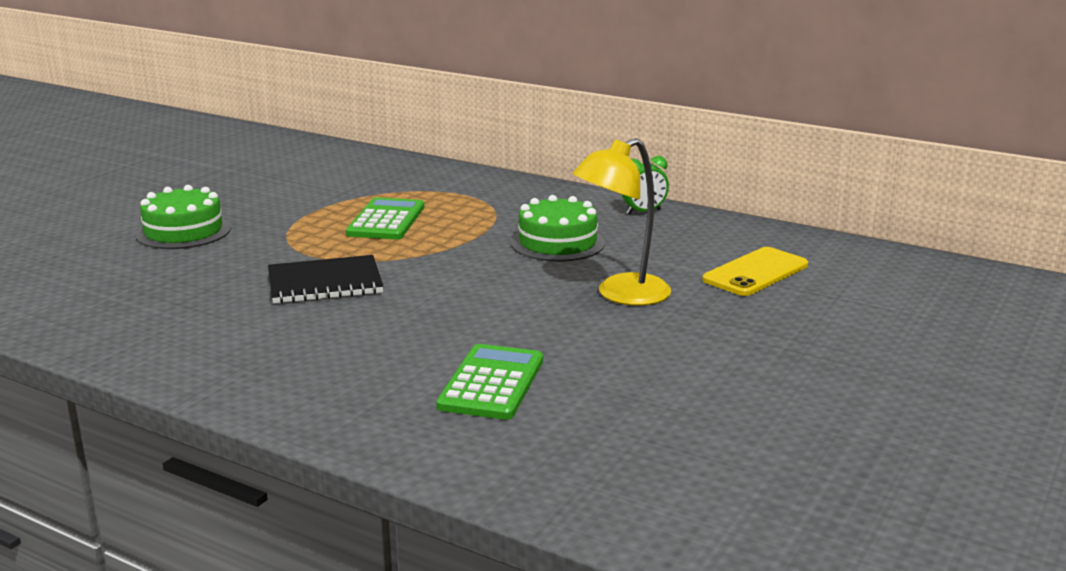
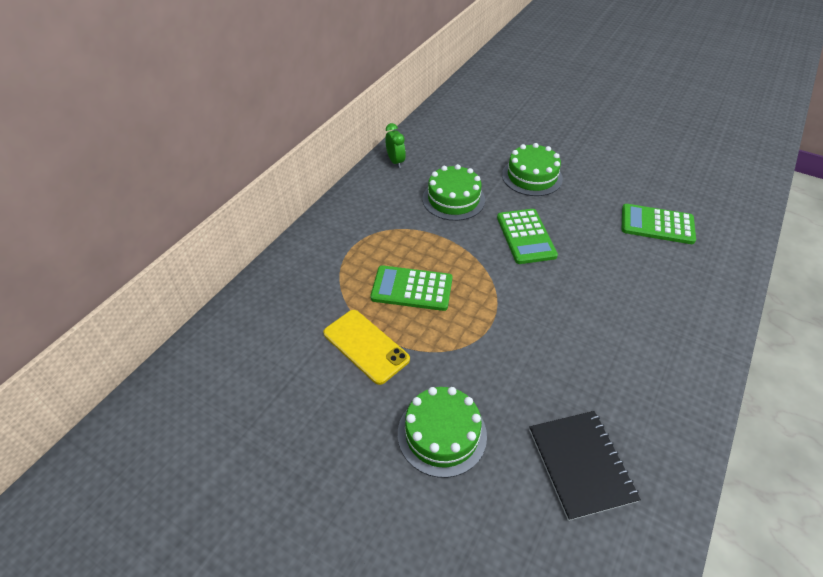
camera: 90 degrees left, 25 degrees up
black notebook [268,255,383,304] -> black notebook moved to [529,411,641,521]
yellow lamp [573,138,671,306] -> green cake [502,143,563,196]
yellow phone [702,247,808,296] -> yellow phone moved to [323,310,410,385]
none -> green calculator [497,209,558,264]

